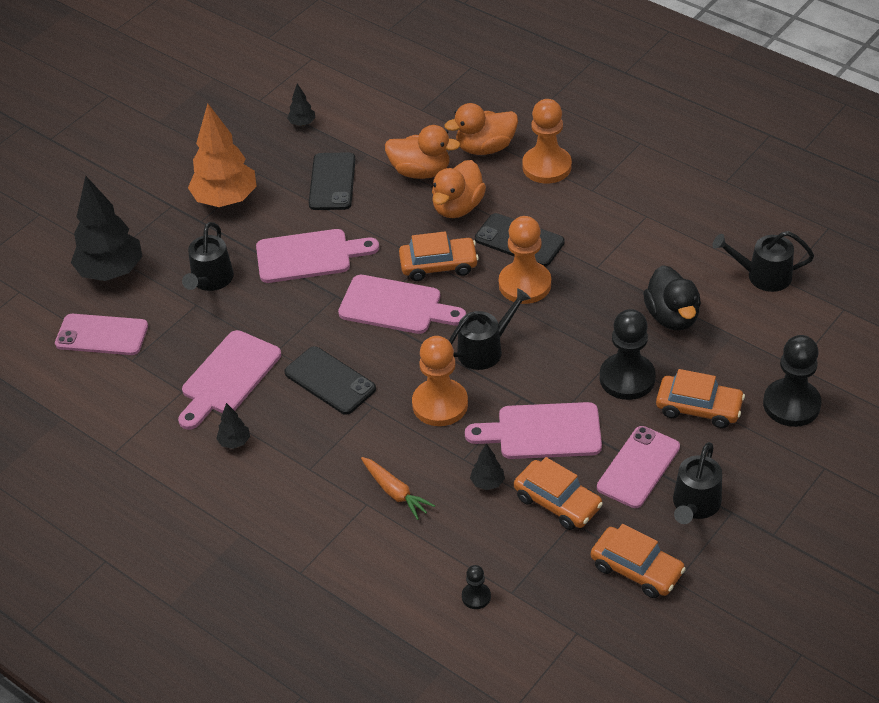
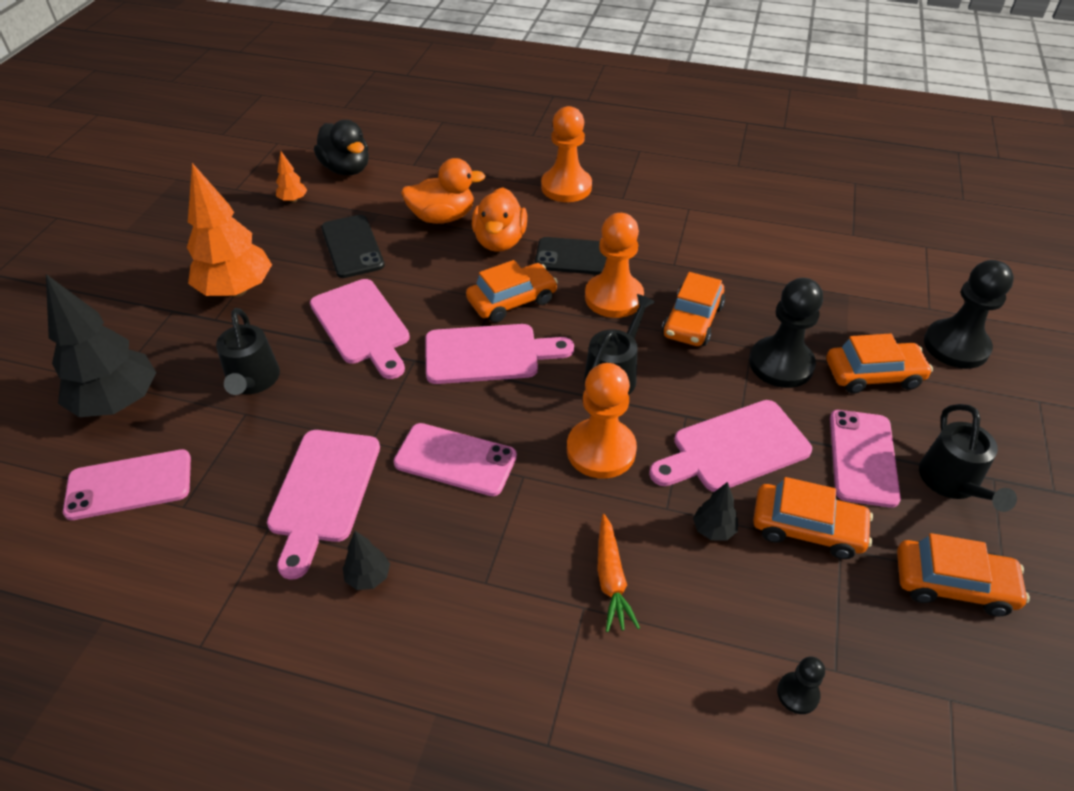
camera: 25 degrees left, 0 degrees up
pink cutting board [256,229,379,283] -> pink cutting board turned 90 degrees clockwise [310,279,410,379]
black phone [285,346,376,415] -> pink phone [394,423,517,496]
black tree [287,84,315,126] -> orange tree [276,151,307,203]
orange carrot [361,457,435,520] -> orange carrot turned 60 degrees clockwise [597,514,640,632]
orange duck [445,103,518,155] -> none
black duck [643,265,701,330] -> black duck moved to [314,120,369,175]
black watering can [712,231,814,292] -> none
none -> orange car [662,272,725,346]

